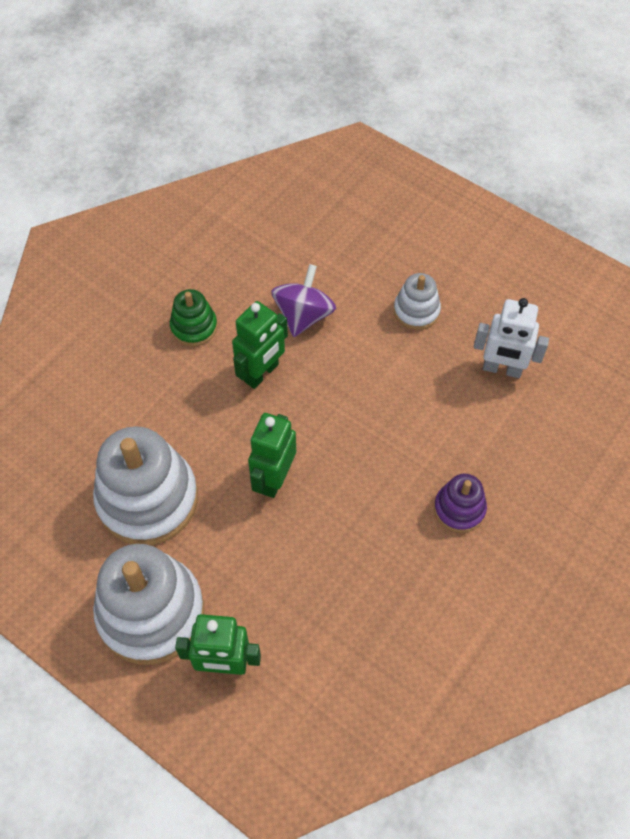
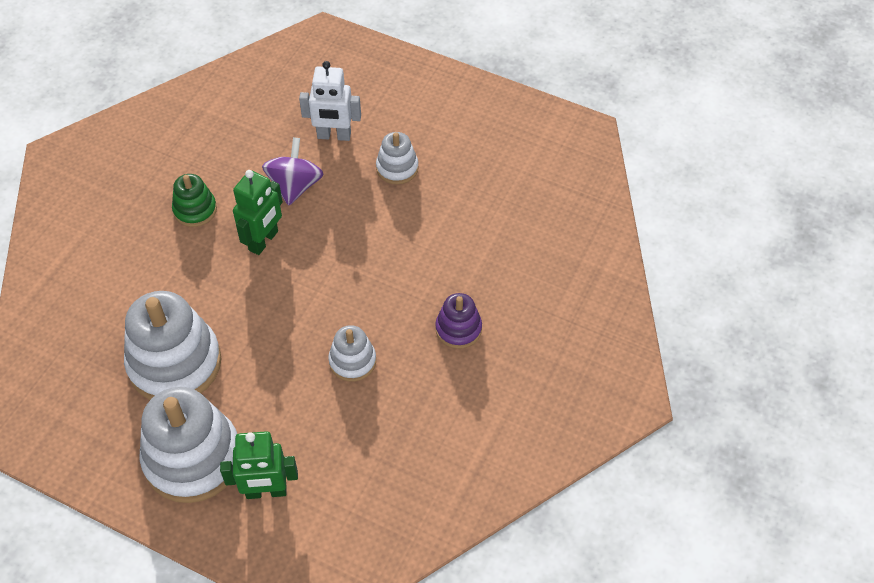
camera: 10 degrees left, 5 degrees down
green robot [248,413,296,498] -> none
white robot [474,298,549,378] -> white robot moved to [299,61,361,141]
none -> white stacking toy [328,325,376,382]

